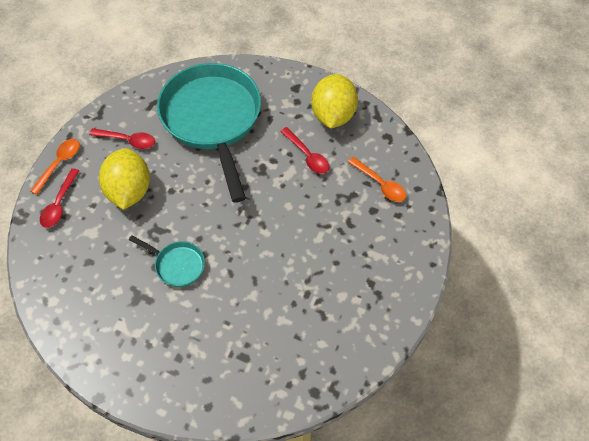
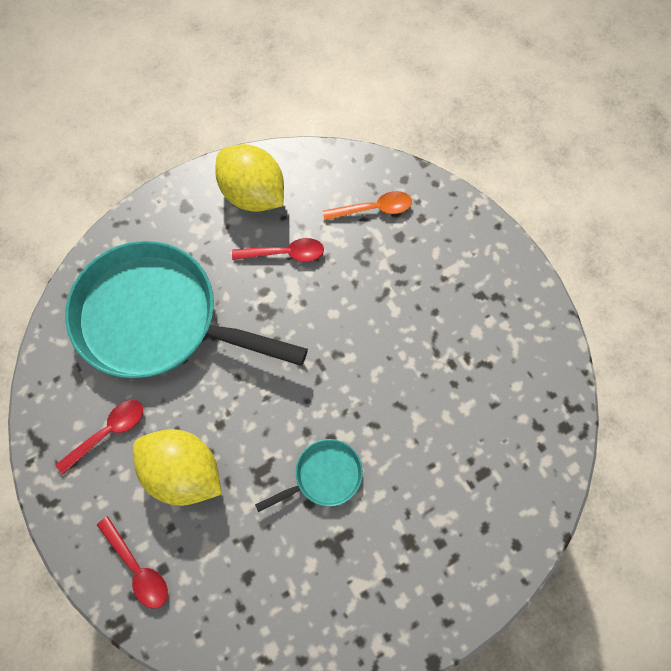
camera: 55 degrees left, 10 degrees up
orange spoon [30,139,80,195] -> none

